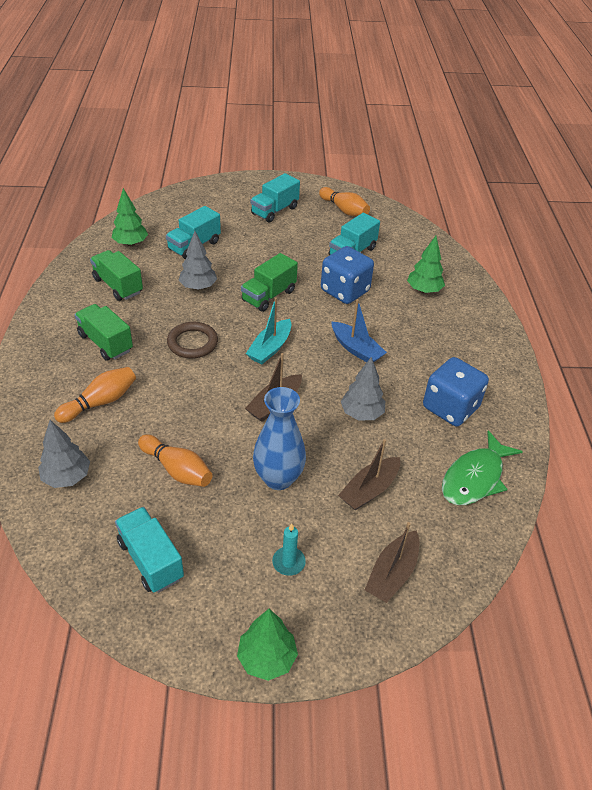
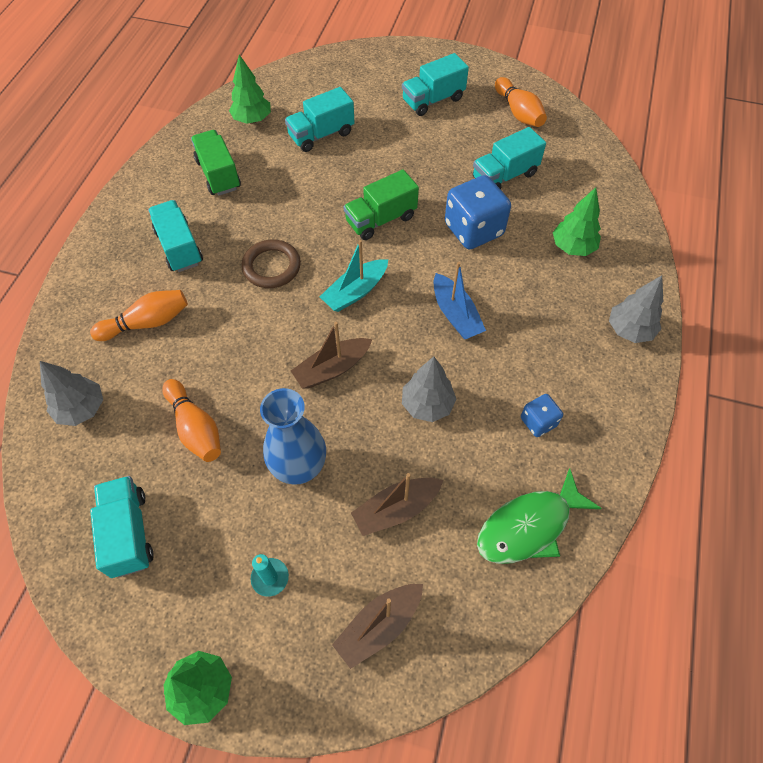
camera: 20 degrees right, 15 degrees up
green truck [75,304,133,361] -> turquoise truck [148,200,203,272]
grey tree [179,231,217,290] -> grey tree moved to [609,275,663,343]
blue dice [423,357,489,426] -> blue dice [521,394,563,437], size x0.52

